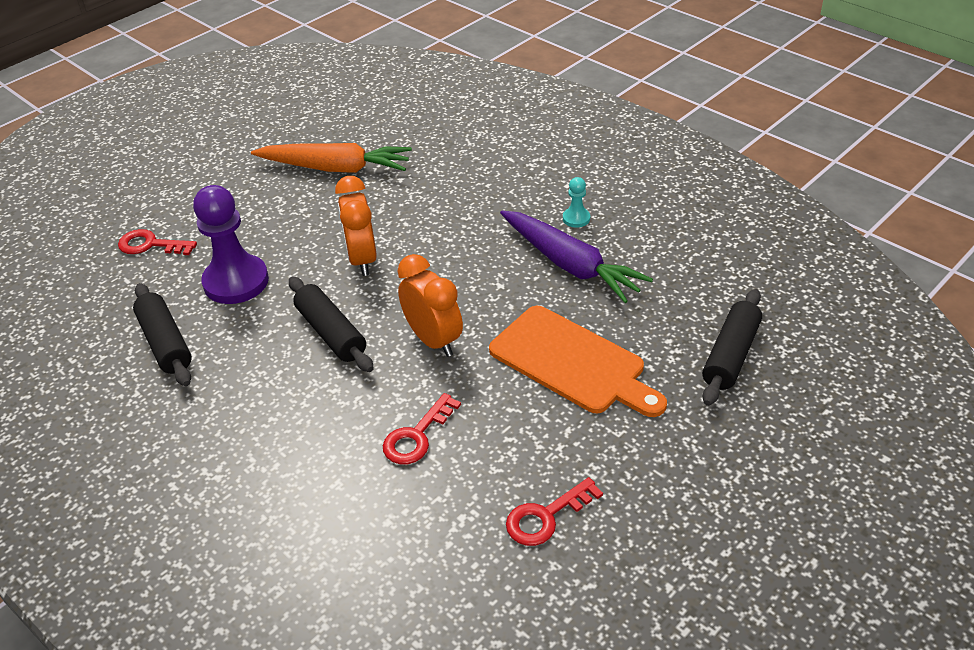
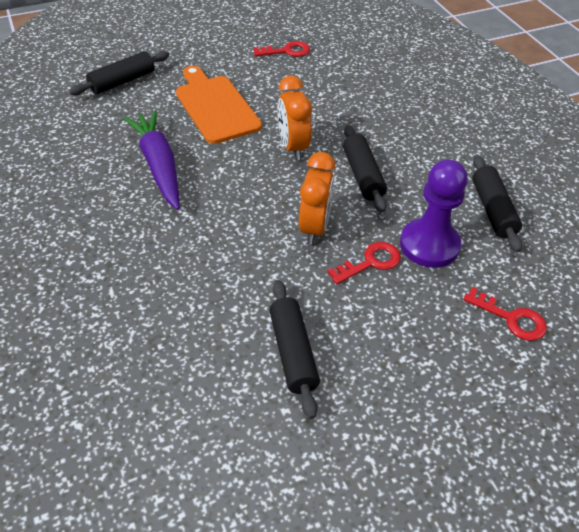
camera: 160 degrees left, 5 degrees up
orange carrot [251,143,412,173] -> black rolling pin [269,280,320,419]
red key [383,393,461,464] -> red key moved to [327,242,401,284]
turquoise pawn [563,177,590,228] -> none

